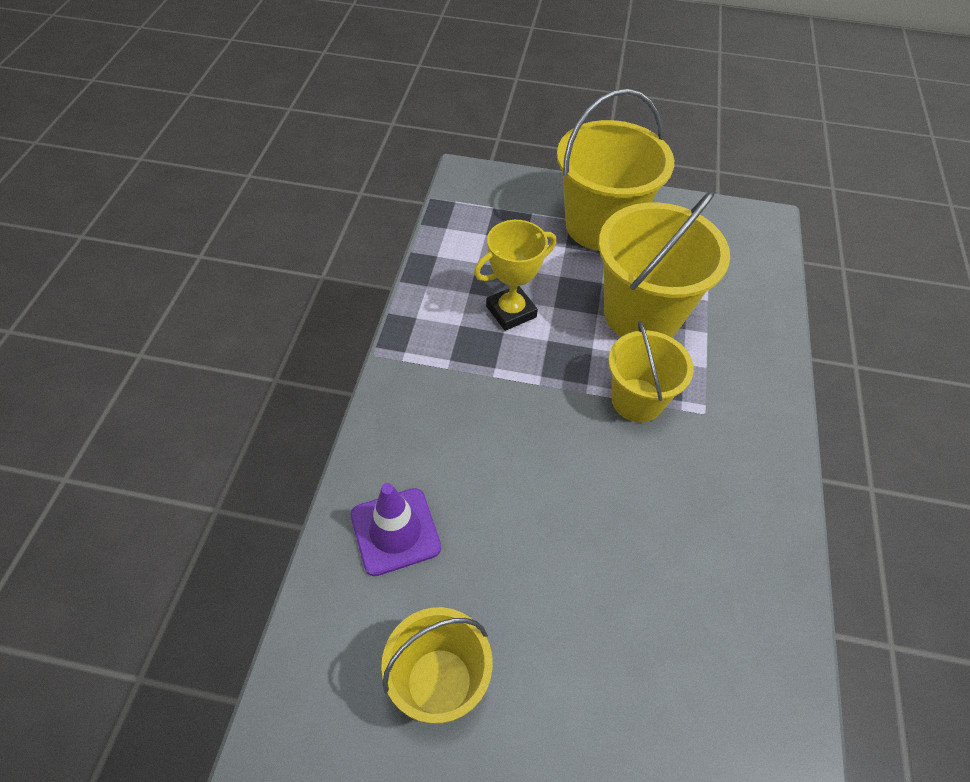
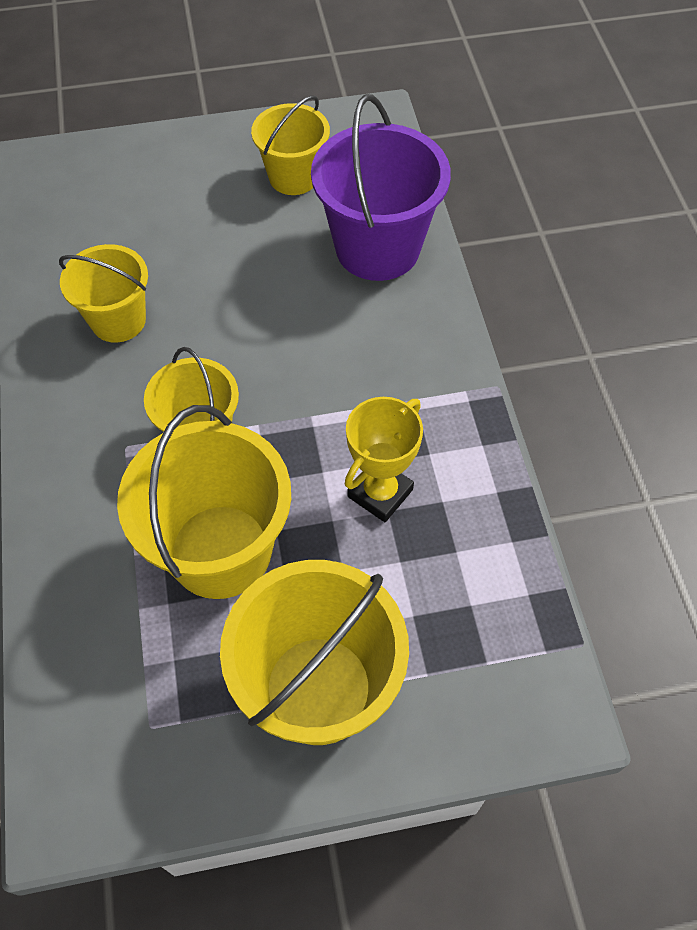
camera: 160 degrees right, 5 degrees up
purple traffic cone [351,483,441,576] -> purple bucket [311,94,451,281]
none -> yellow bucket [59,244,148,343]

